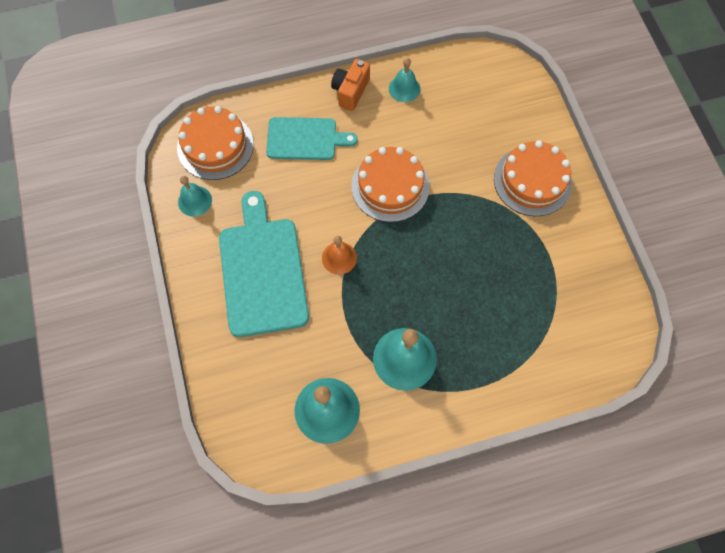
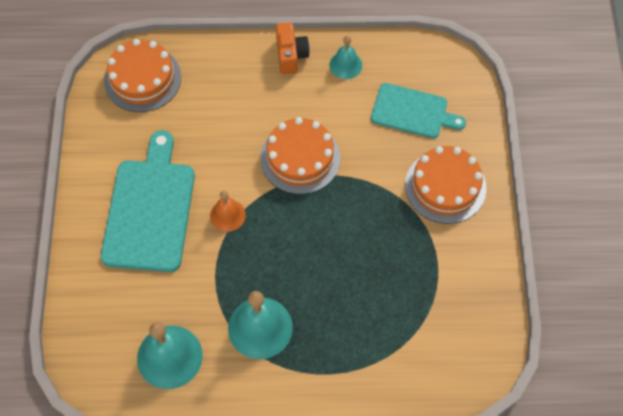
camera: 15 degrees right, 5 degrees down
turquoise bell [178,176,212,217] -> none
turquoise cutting board [266,117,358,160] -> turquoise cutting board moved to [371,83,466,138]
orange camera [331,59,370,111] -> orange camera turned 135 degrees clockwise [276,22,310,74]

